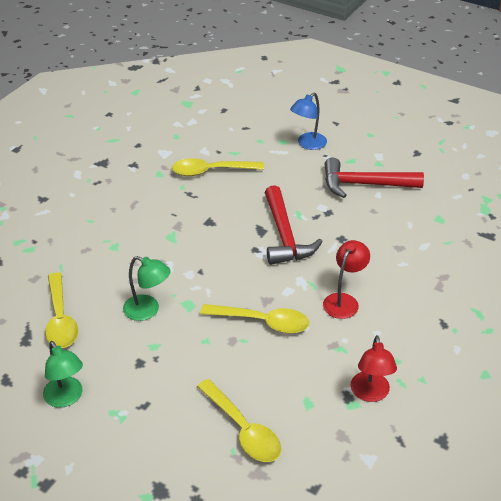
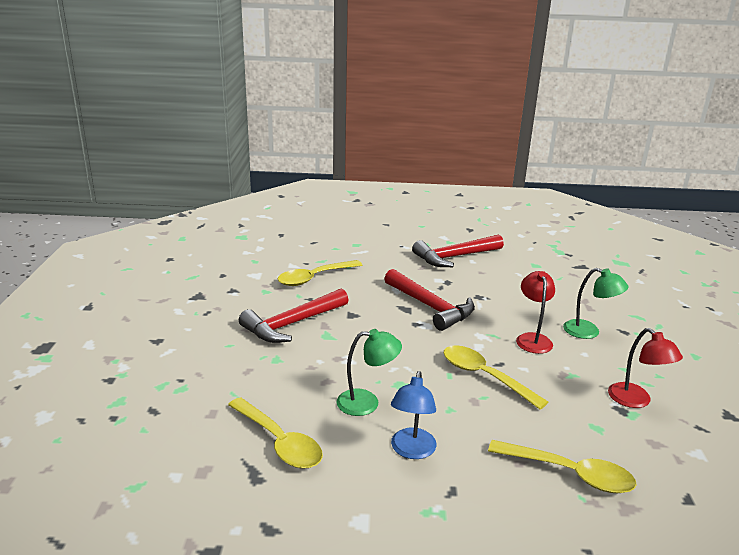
camera: 30 degrees left, 15 degrees down
green lamp [43,341,83,408] -> green lamp moved to [563,268,629,339]
yellow spoon [200,304,309,334] -> yellow spoon turned 120 degrees counterclockwise [444,345,548,410]
blue lamp [290,93,327,150] -> blue lamp moved to [391,371,436,459]
none -> red hammer [239,288,349,343]

